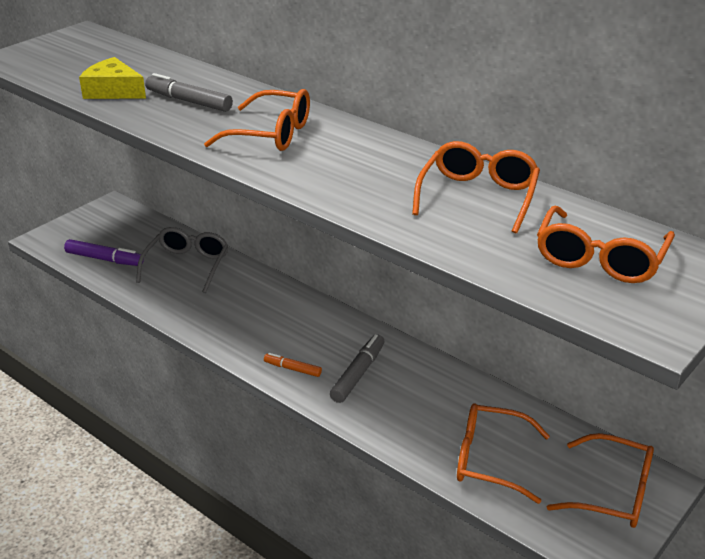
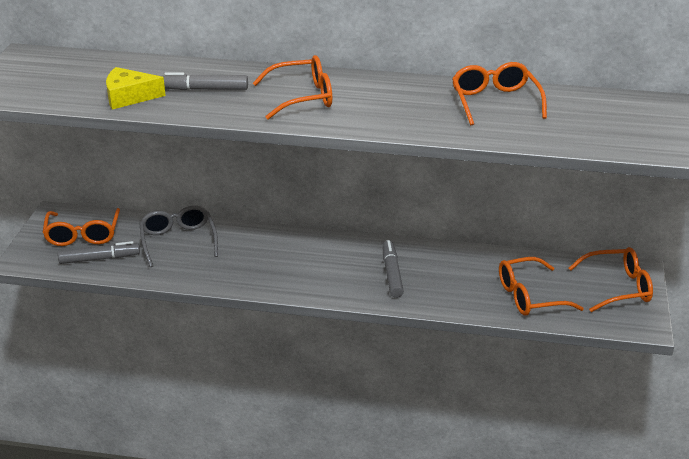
camera: 30 degrees left, 0 degrees up
purple marker [64,239,144,266] -> grey marker [58,241,140,264]
orange marker [264,353,322,377] -> none
orange glasses [537,206,675,283] -> orange glasses moved to [43,208,120,246]

